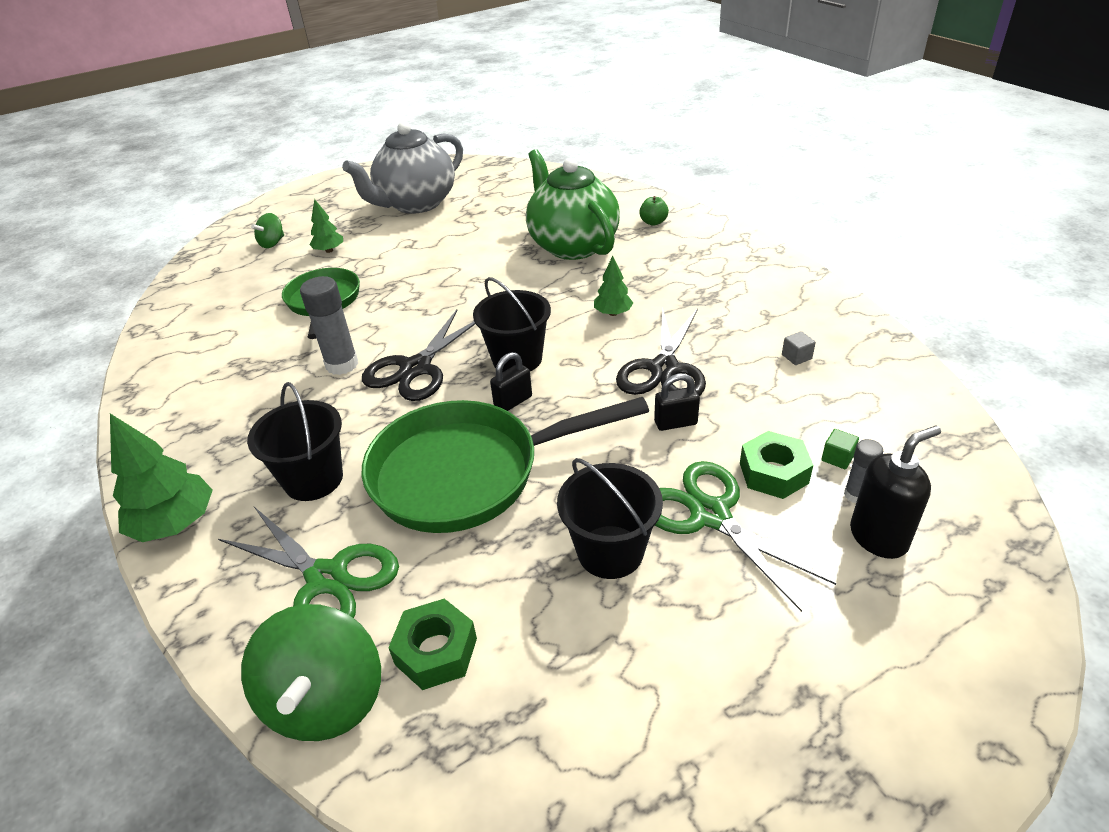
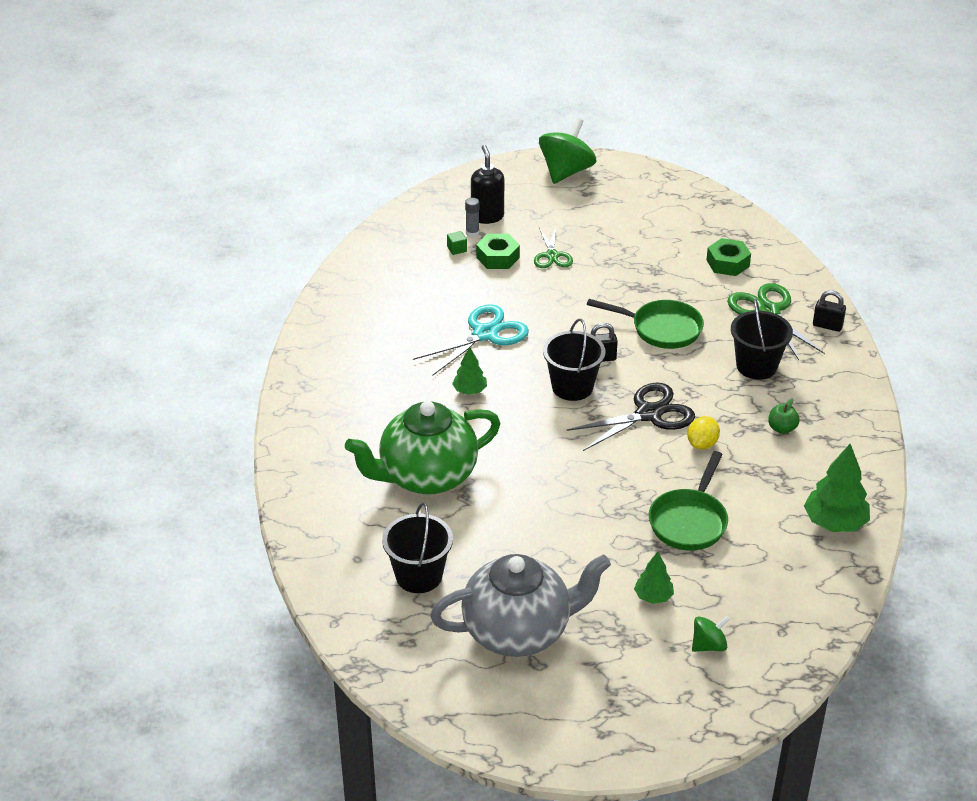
camera: 150 degrees left, 0 degrees up
green tree [110,414,213,542] -> green tree moved to [804,444,870,532]
green spinning top [241,604,381,741] -> green spinning top moved to [539,118,596,184]
grey glue stick [300,276,358,375] -> yellow lemon [687,416,720,450]
green pan [361,397,649,533] -> green pan [587,299,704,349], size x0.61
green teapot [526,149,620,260] -> green teapot turned 60 degrees clockwise [345,401,500,495]
black bucket [557,458,663,579] -> black bucket moved to [382,502,453,593]
black scissors [616,307,706,396] -> turquoise scissors [413,304,529,376]
green apple [639,196,669,226] -> green apple moved to [768,398,799,434]
black padlock [654,373,700,431] -> black padlock moved to [813,290,846,332]
green scissors [655,461,836,612] -> green scissors [534,227,573,268], size x0.62
grey cube [782,331,816,365] -> none
black soap dispenser [850,425,941,559] -> black soap dispenser turned 75 degrees clockwise [471,145,504,224]

